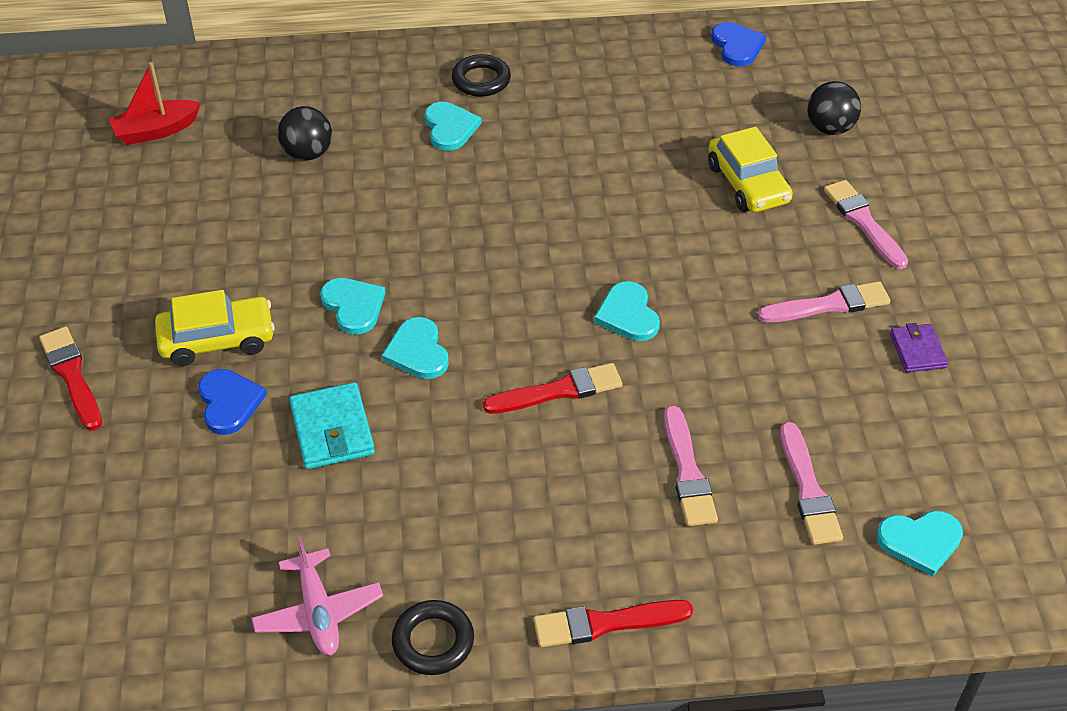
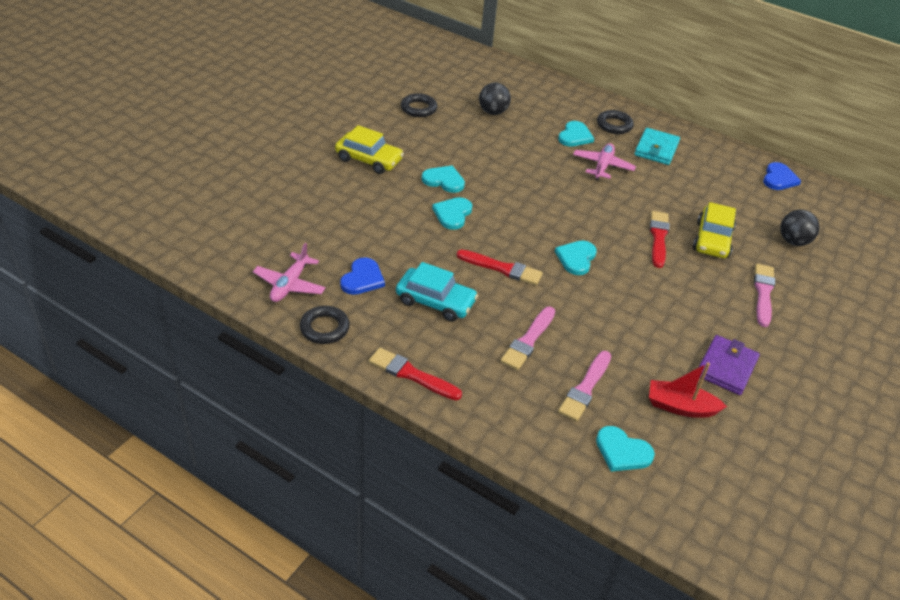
camera: 35 degrees right, 5 degrees down
red brush [39,327,102,431] -> red brush moved to [650,211,669,268]
red boat [109,62,201,145] -> red boat moved to [649,362,727,418]
blue heart [198,369,267,435] -> blue heart moved to [340,257,385,295]
turquoise wallet [289,382,375,469] -> turquoise wallet moved to [634,128,680,165]
turquoise heart [320,278,386,335] -> turquoise heart turned 75 degrees counterclockwise [422,166,465,193]
pink brush [758,281,890,322] -> none
purple wallet [890,323,948,372] -> purple wallet [698,335,760,395], size x1.56
none -> turquoise car [396,262,478,322]
none -> black ring [401,93,437,117]
none -> pink plane [573,143,636,180]

